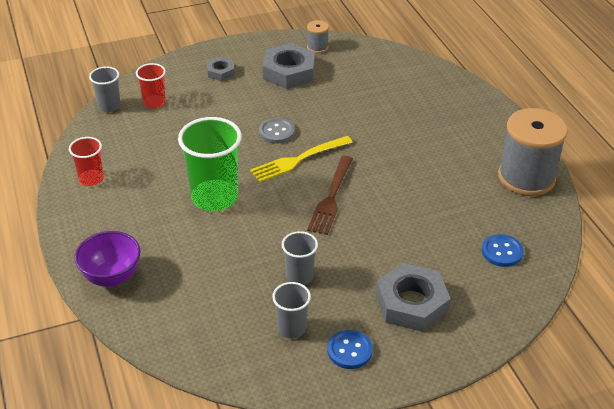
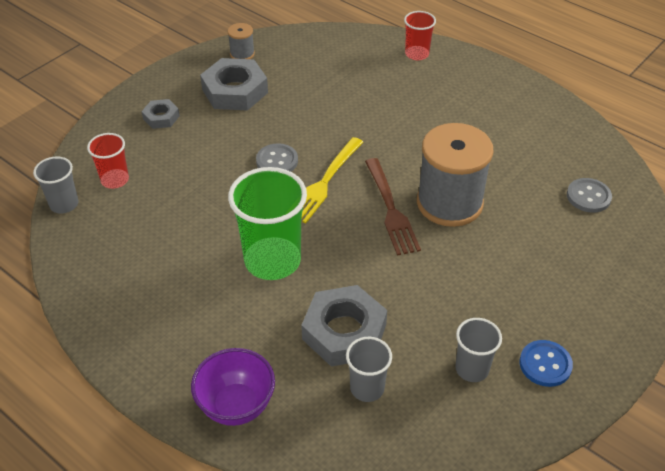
camera: 30 degrees left, 5 degrees up
red cup [69,137,104,186] -> red cup moved to [404,11,436,60]
grey cup [282,231,318,285] -> grey cup moved to [346,337,392,402]
grey nut [376,263,451,332] -> grey nut moved to [301,285,387,367]
blue button [482,234,524,267] -> grey button [567,178,612,213]
grey spool [498,108,568,196] -> grey spool moved to [417,123,493,227]

